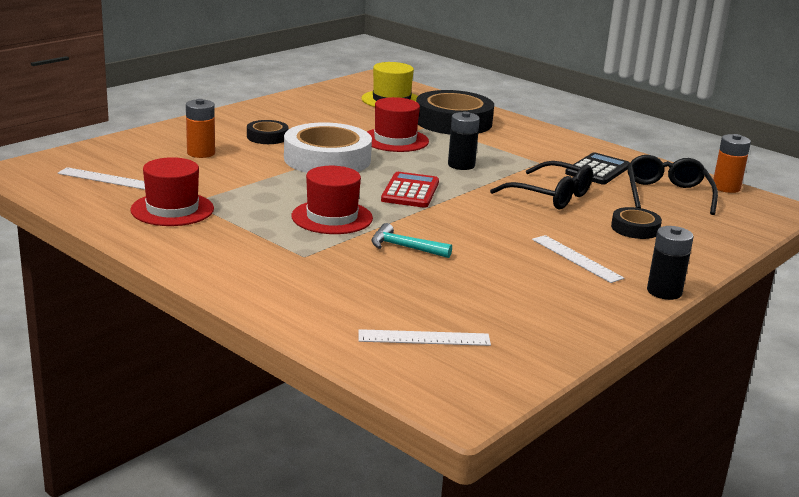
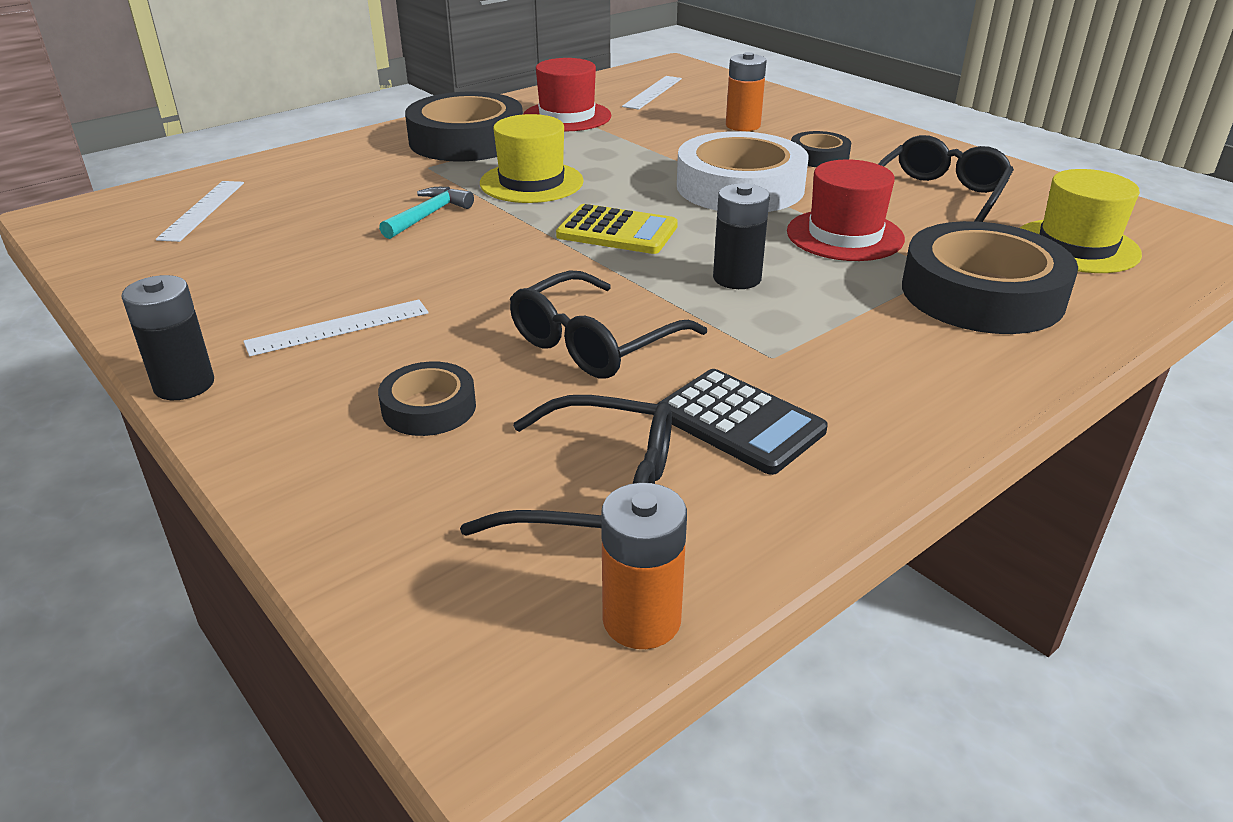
camera: 100 degrees right, 10 degrees up
red hat [292,166,373,234] -> yellow hat [480,114,584,203]
red calculator [381,172,439,208] -> yellow calculator [556,204,678,254]
none -> black tape [405,91,523,161]
none -> black glasses [878,135,1014,222]

